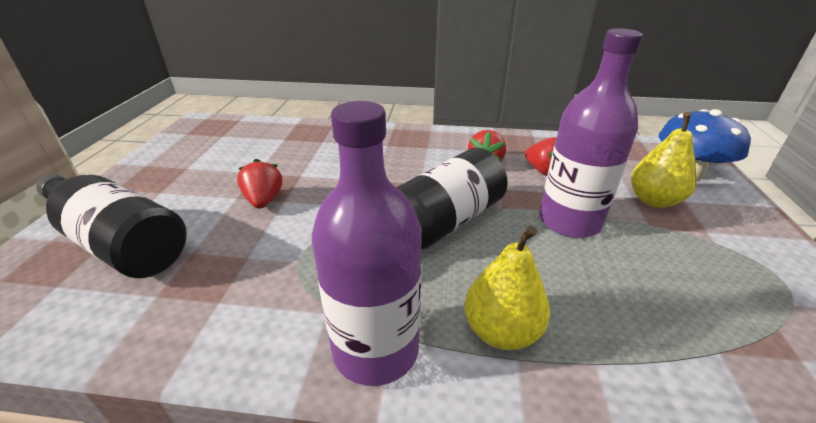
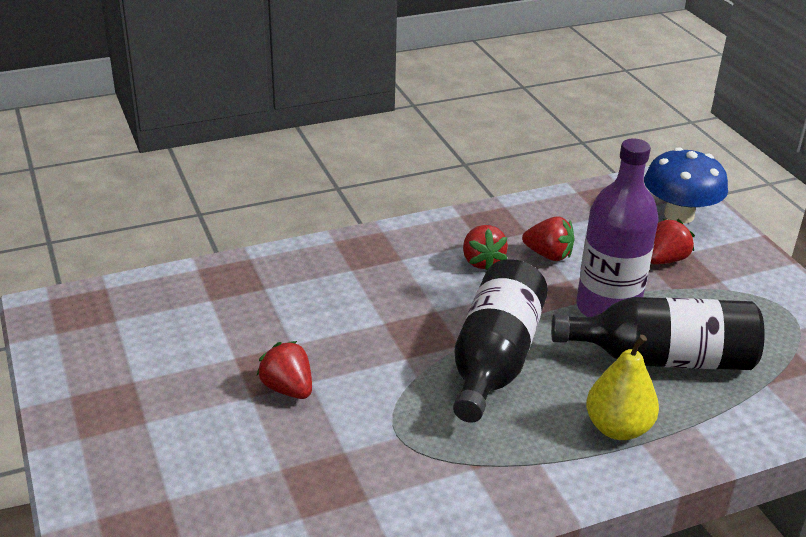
camera: 30 degrees left, 0 degrees up
black bottle [36,174,187,278] -> black bottle moved to [551,297,765,370]
purple bottle [312,101,422,386] -> none
yellow pear [631,112,697,208] -> red strawberry [651,219,695,264]

